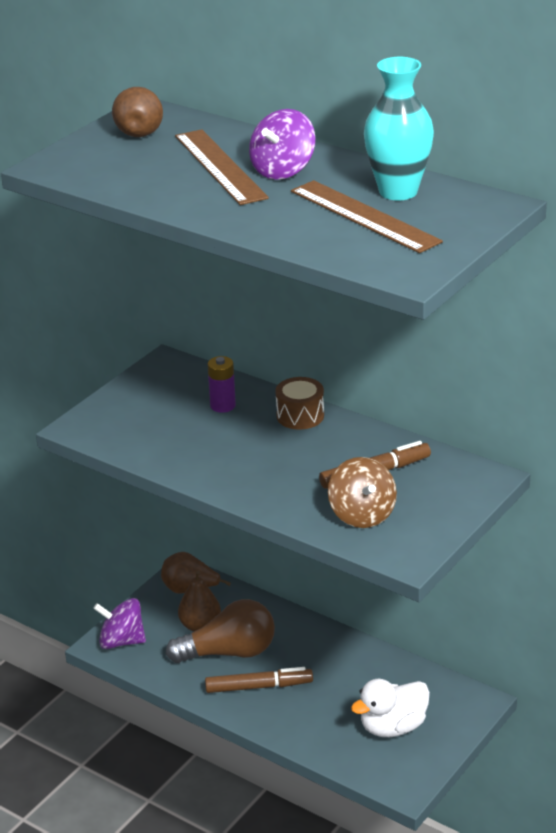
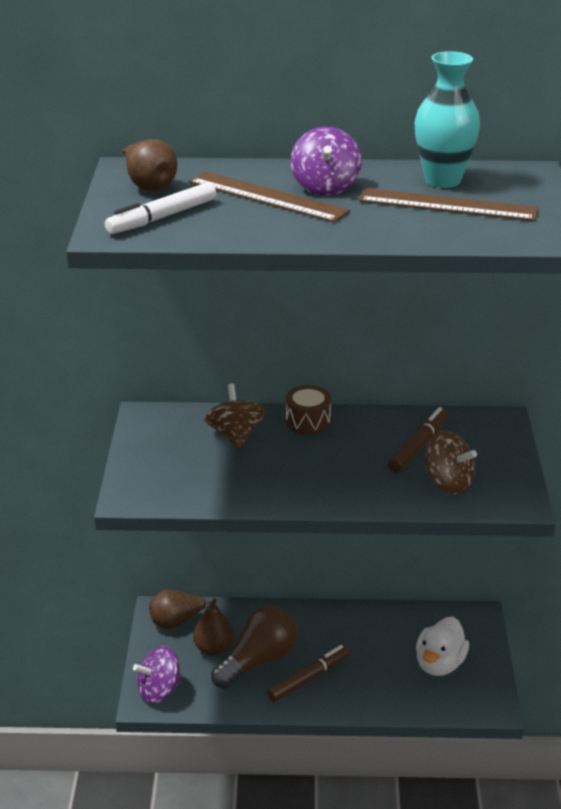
camera: 35 degrees left, 0 degrees up
purple battery [207,356,236,413] -> brown spinning top [204,384,266,448]
none -> white marker [105,182,216,234]

